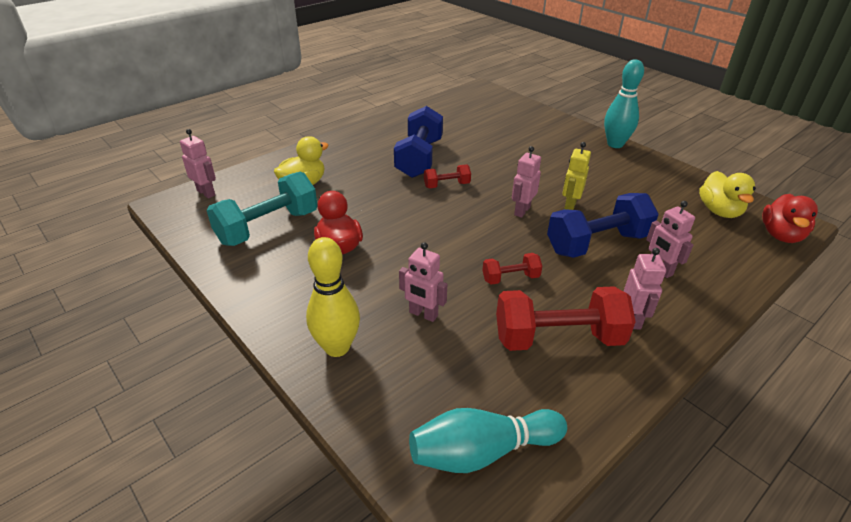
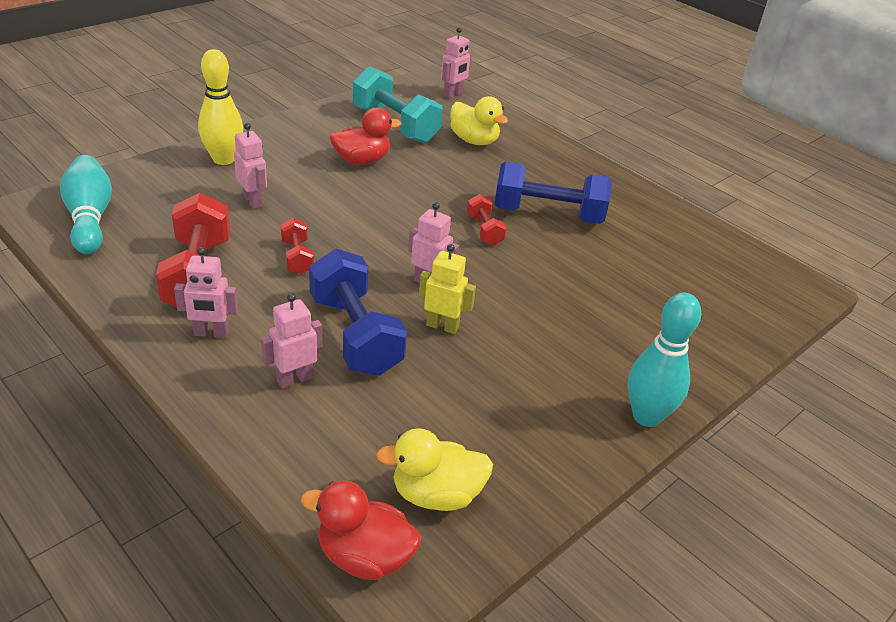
camera: 85 degrees right, 0 degrees up
pink robot [399,242,447,322] -> pink robot turned 120 degrees clockwise [234,123,267,209]

